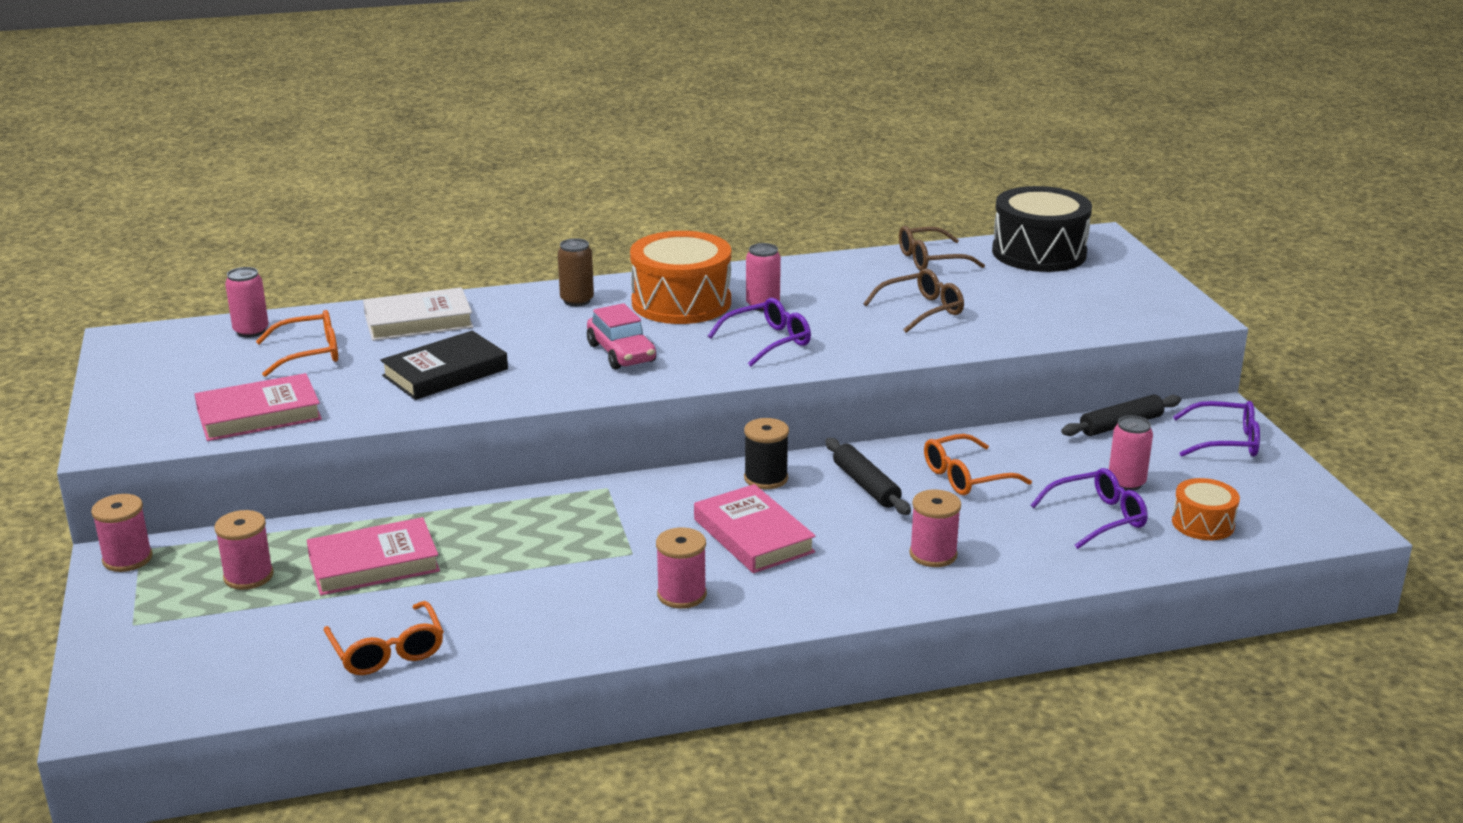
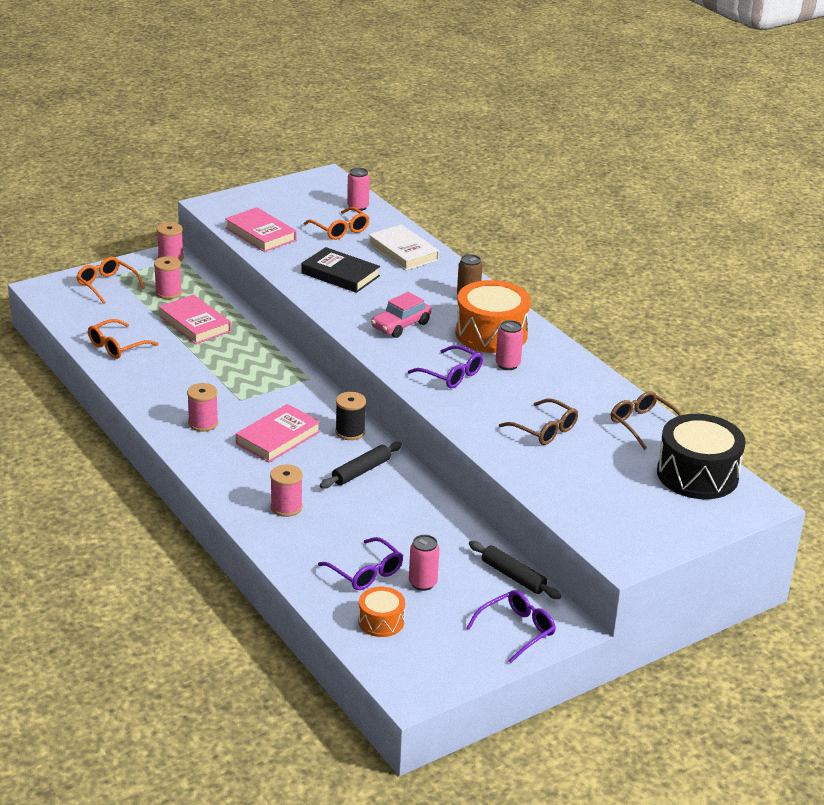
camera: 70 degrees right, 5 degrees up
orange glasses [924,434,1032,495] -> orange glasses moved to [76,257,145,304]
purple glasses [1173,401,1260,457] -> purple glasses turned 120 degrees counterclockwise [466,590,556,664]

